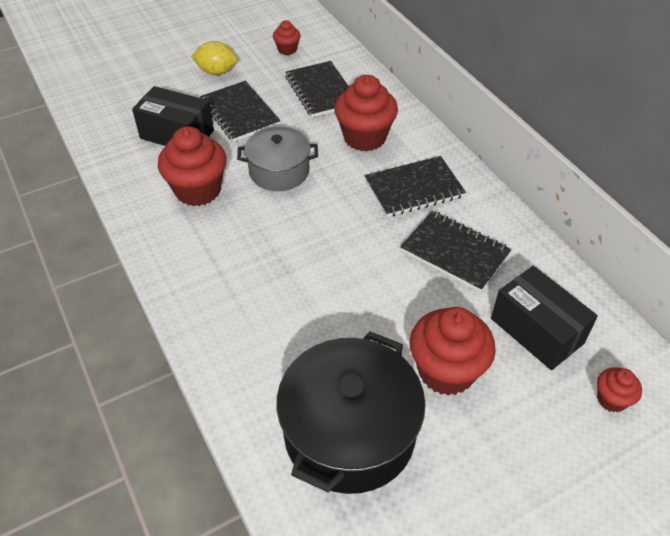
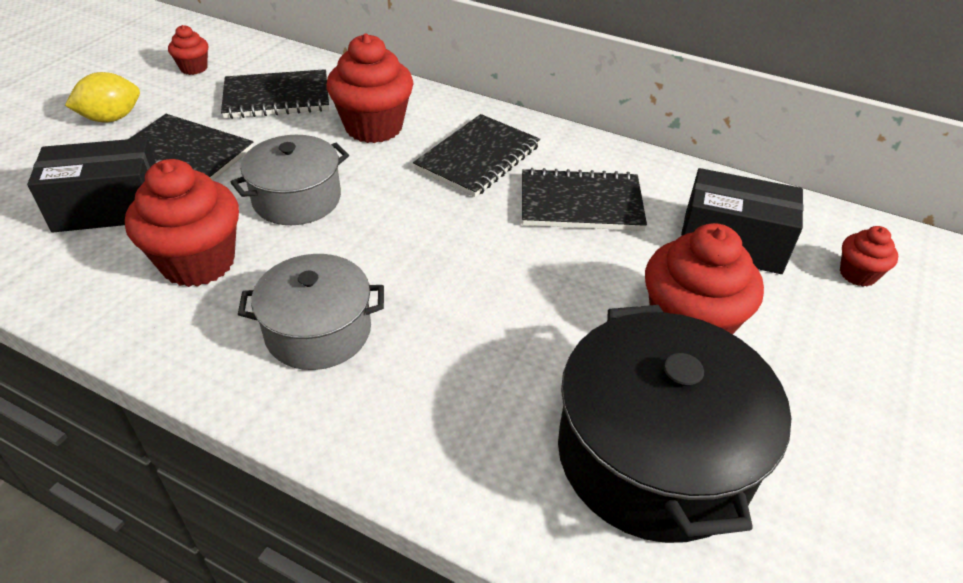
camera: 35 degrees left, 5 degrees down
black notebook [285,61,349,117] -> black notebook turned 45 degrees counterclockwise [221,69,329,119]
none -> grey pot [238,254,384,370]

